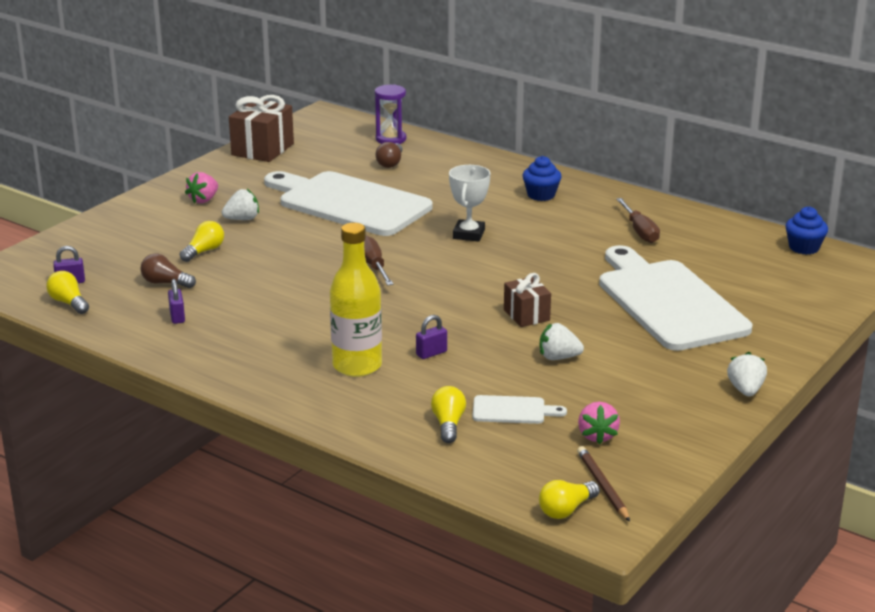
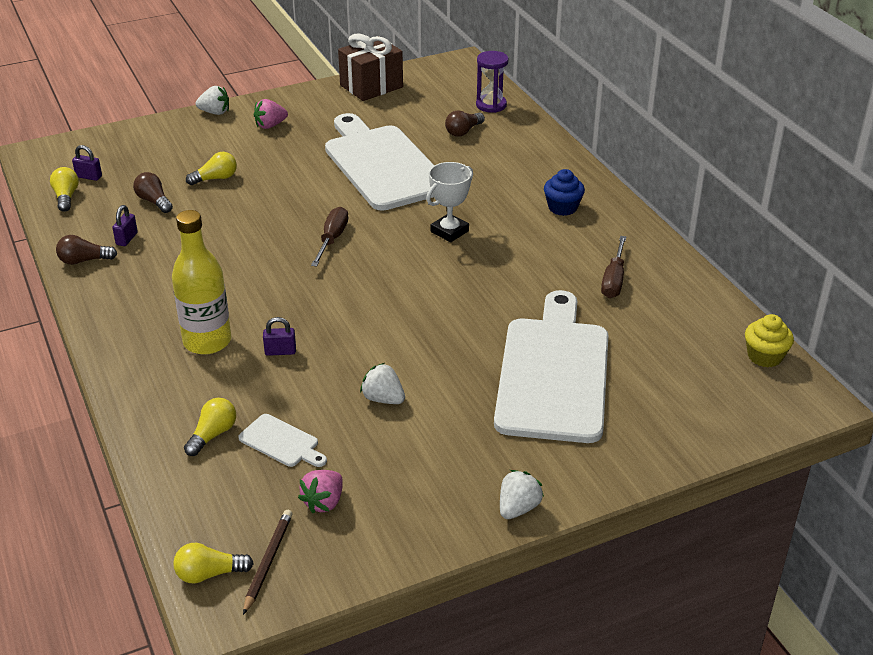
camera: 30 degrees right, 10 degrees up
white strawberry [222,189,259,220] -> white strawberry moved to [196,86,229,115]
brown gift [504,273,551,327] -> none
blue cupcake [785,206,828,255] -> yellow cupcake [745,314,794,368]
none -> brown light bulb [56,235,117,265]

